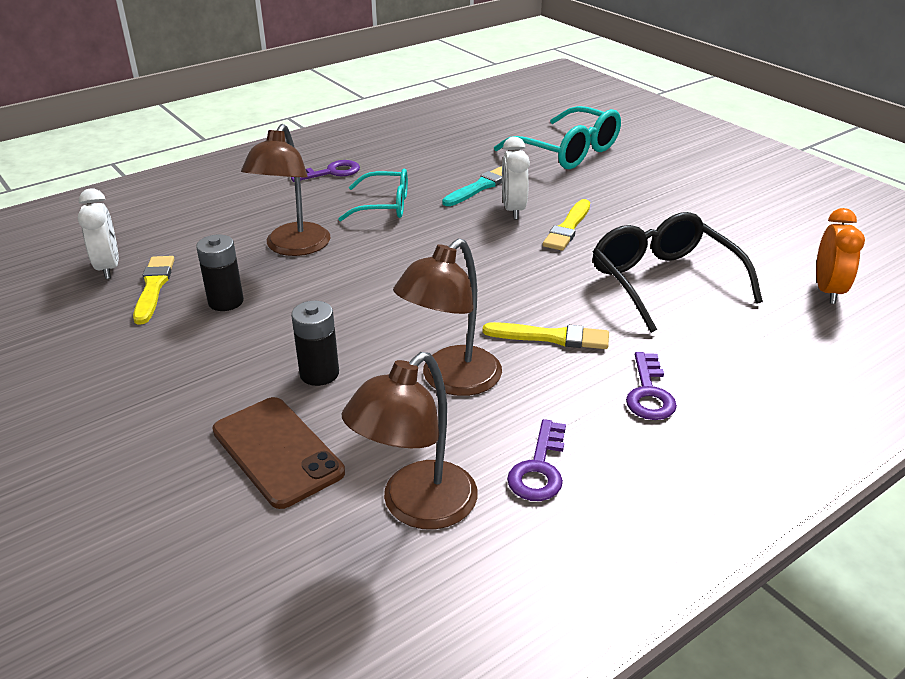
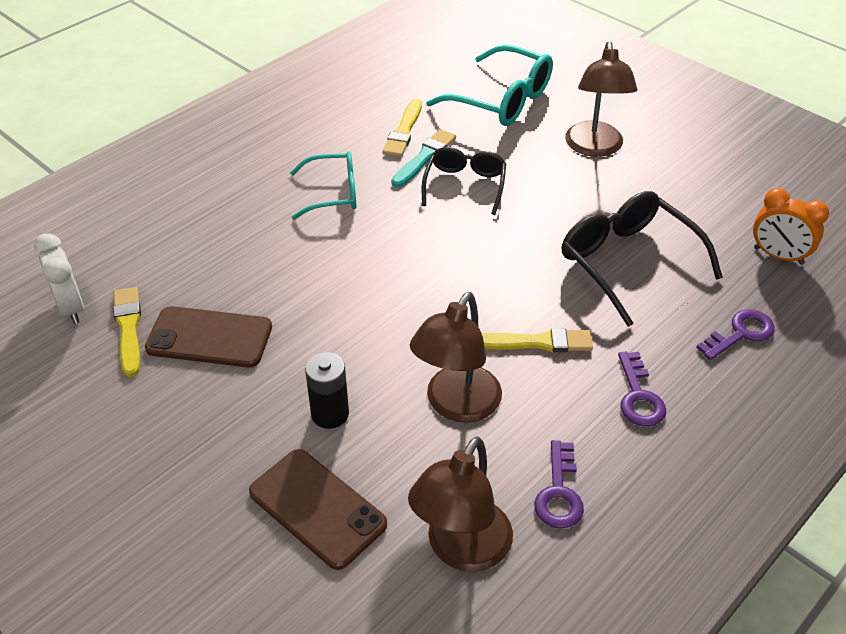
camera: 10 degrees left, 10 degrees up
black battery [196,235,244,311] -> brown phone [145,306,272,367]
brown lamp [241,124,331,256] -> brown lamp moved to [565,41,638,157]
purple key [291,160,360,182] -> purple key moved to [696,309,775,360]
white clock [502,137,530,219] -> black glasses [422,147,506,215]
yellow brush [543,199,590,251] -> yellow brush moved to [383,99,422,157]
orange clock [816,208,865,304] -> orange clock turned 120 degrees clockwise [753,188,829,265]

